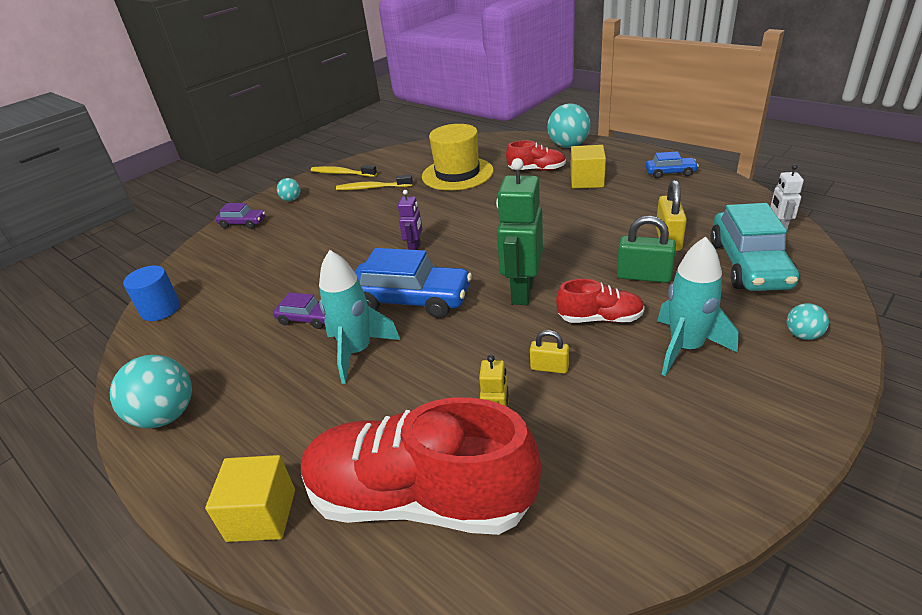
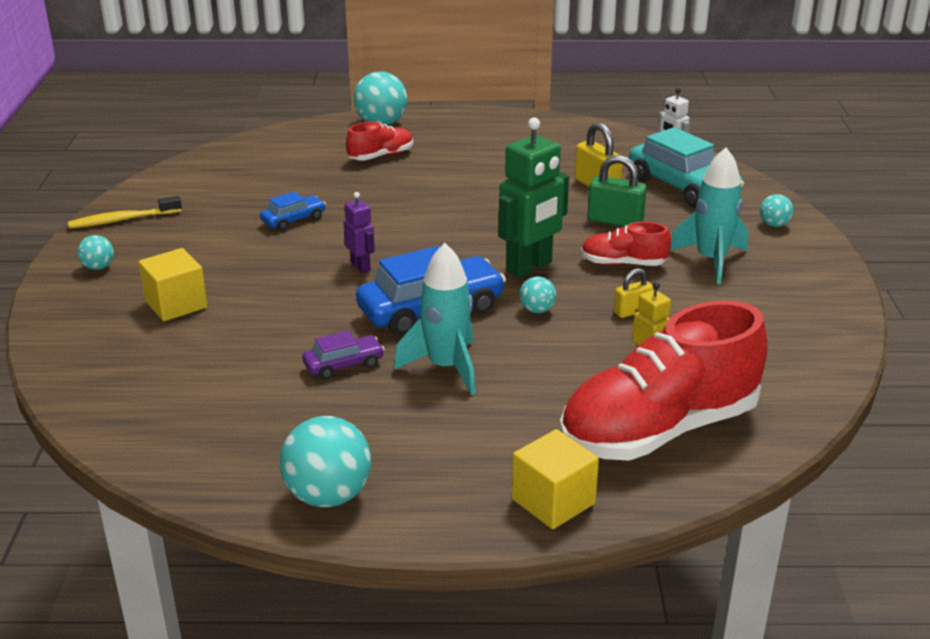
camera: 45 degrees left, 5 degrees down
blue cylinder [123,265,180,321] -> none
purple car [215,203,265,229] -> none
yellow toothbrush [336,175,413,190] -> none
yellow hat [422,124,494,191] -> none
green robot [496,158,543,305] -> green robot turned 105 degrees counterclockwise [498,117,569,278]
red shoe [556,279,645,323] -> red shoe turned 135 degrees counterclockwise [581,222,671,266]
yellow cube [571,145,606,189] -> yellow cube moved to [138,248,208,321]
green padlock [617,216,676,283] -> green padlock turned 45 degrees clockwise [587,155,647,227]
blue car [645,151,699,178] -> blue car moved to [260,191,326,231]
none -> turquoise ball [519,276,556,313]

